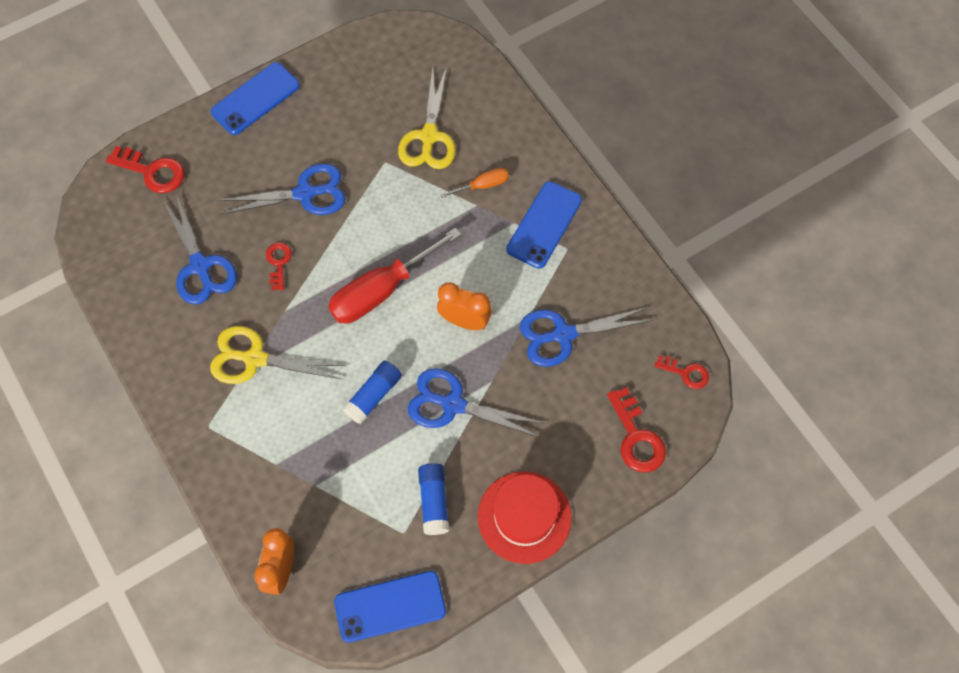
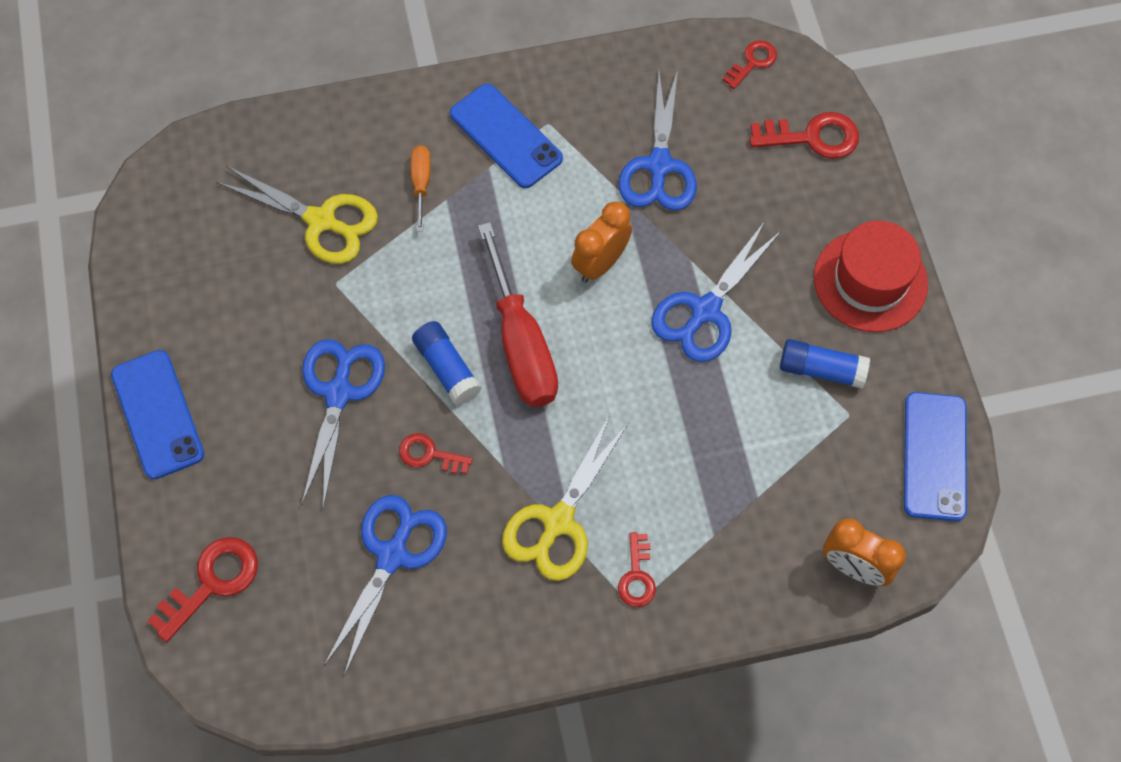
camera: 70 degrees left, 0 degrees up
blue scissors [163,194,237,304] -> blue scissors turned 60 degrees counterclockwise [324,495,447,676]
blue glue stick [342,360,402,424] -> blue glue stick moved to [412,321,482,405]
none -> red key [618,532,656,607]

